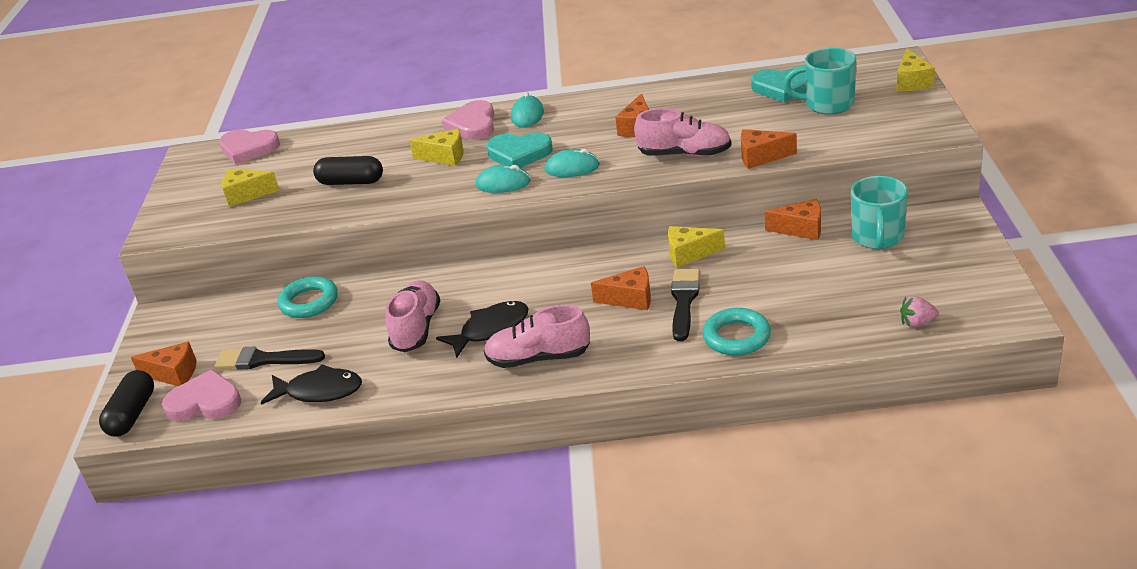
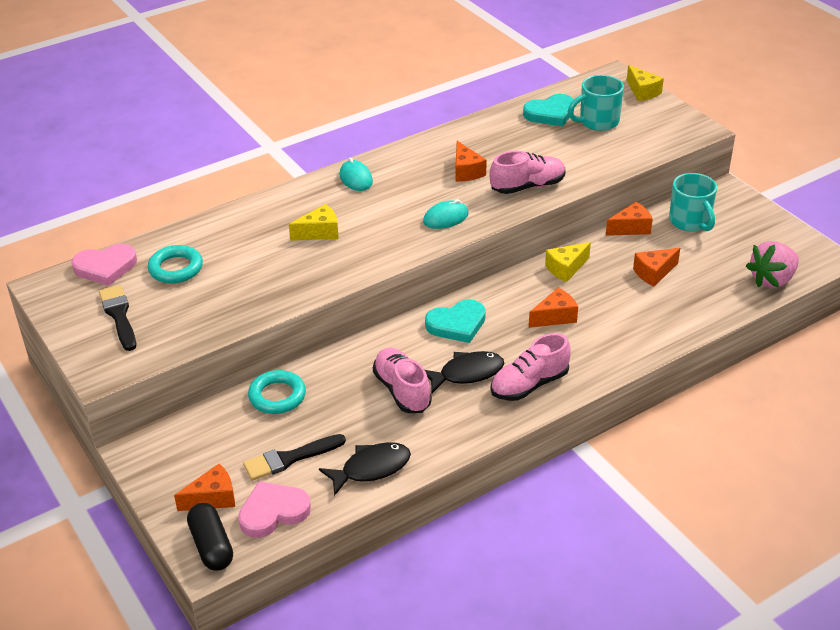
camera: 35 degrees left, 5 degrees up
yellow cheese [222,169,279,207] -> none
black capsule [313,156,383,185] -> none
black fish [436,301,529,358] -> black fish turned 45 degrees clockwise [425,351,504,393]
pink heart [442,100,494,140] -> none
turquoise mouse [476,164,531,193] -> none
turquoise heart [487,132,553,168] -> turquoise heart moved to [425,299,486,343]
black brush [671,269,700,341] -> black brush moved to [99,285,136,351]
turquoise ring [702,308,771,356] -> turquoise ring moved to [148,245,203,283]
orange cheese [741,129,797,169] -> orange cheese moved to [633,248,680,287]
pink strawberry [900,296,939,328] -> pink strawberry [746,241,799,288], size x1.94

